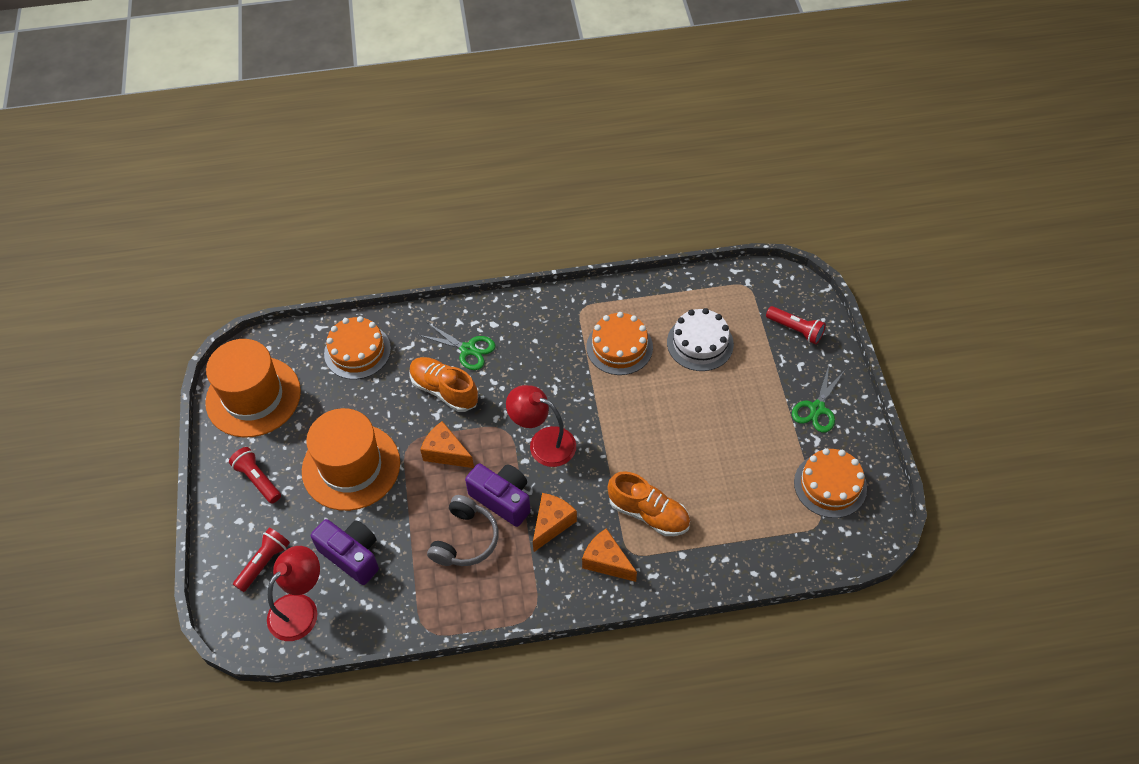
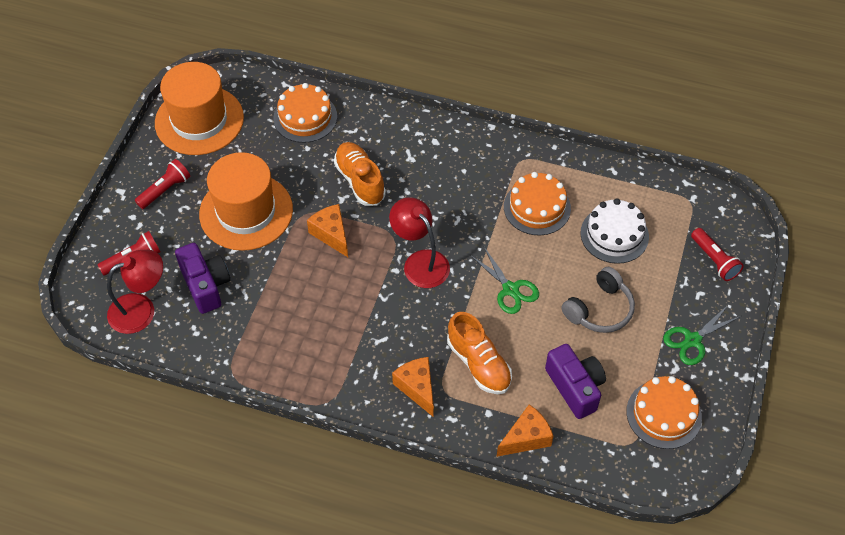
camera: 25 degrees right, 0 degrees up
red flashlight [229,447,281,504] -> red flashlight turned 60 degrees clockwise [135,159,190,209]
green scissors [418,323,495,370] -> green scissors moved to [470,247,539,314]
grey headphones [427,495,499,566] -> grey headphones moved to [561,267,635,333]
purple camera [465,463,531,527] -> purple camera moved to [545,344,606,419]
orange cheese [533,493,577,552] -> orange cheese moved to [497,404,553,457]

